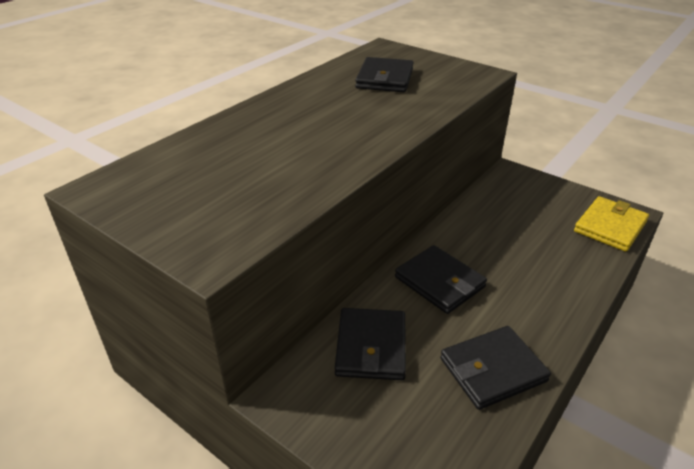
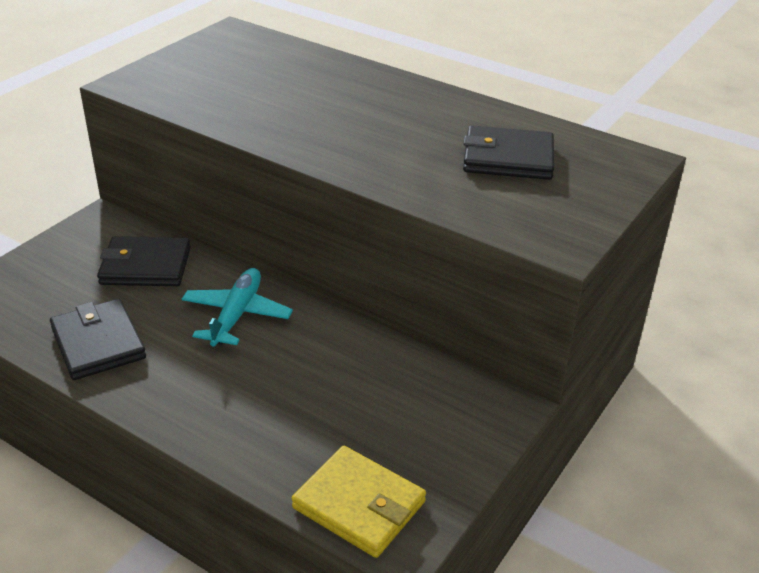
camera: 85 degrees right, 0 degrees up
black wallet [395,245,487,314] -> turquoise plane [182,268,293,347]

